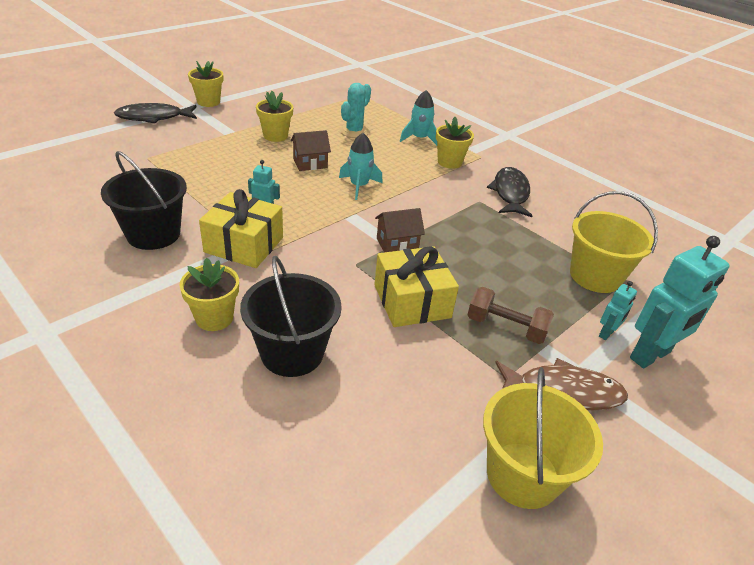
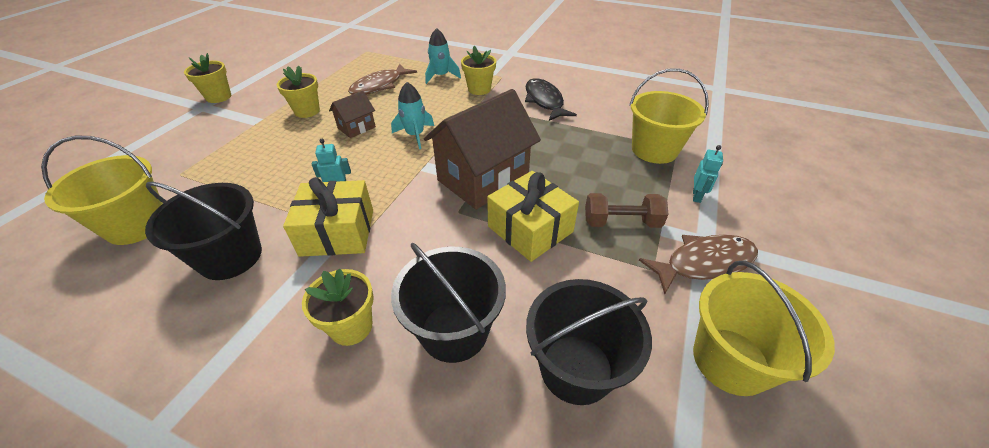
camera: 20 degrees left, 5 degrees up
black fish [114,103,197,124] -> none
turquoise cactus [340,83,371,138] -> brown fish [348,64,417,95]
brown house [375,208,425,252] -> brown house [424,89,541,210], size x2.09
turquoise robot [630,236,730,368] -> none
none -> yellow bucket [41,136,163,245]
none -> black bucket [526,279,652,405]

